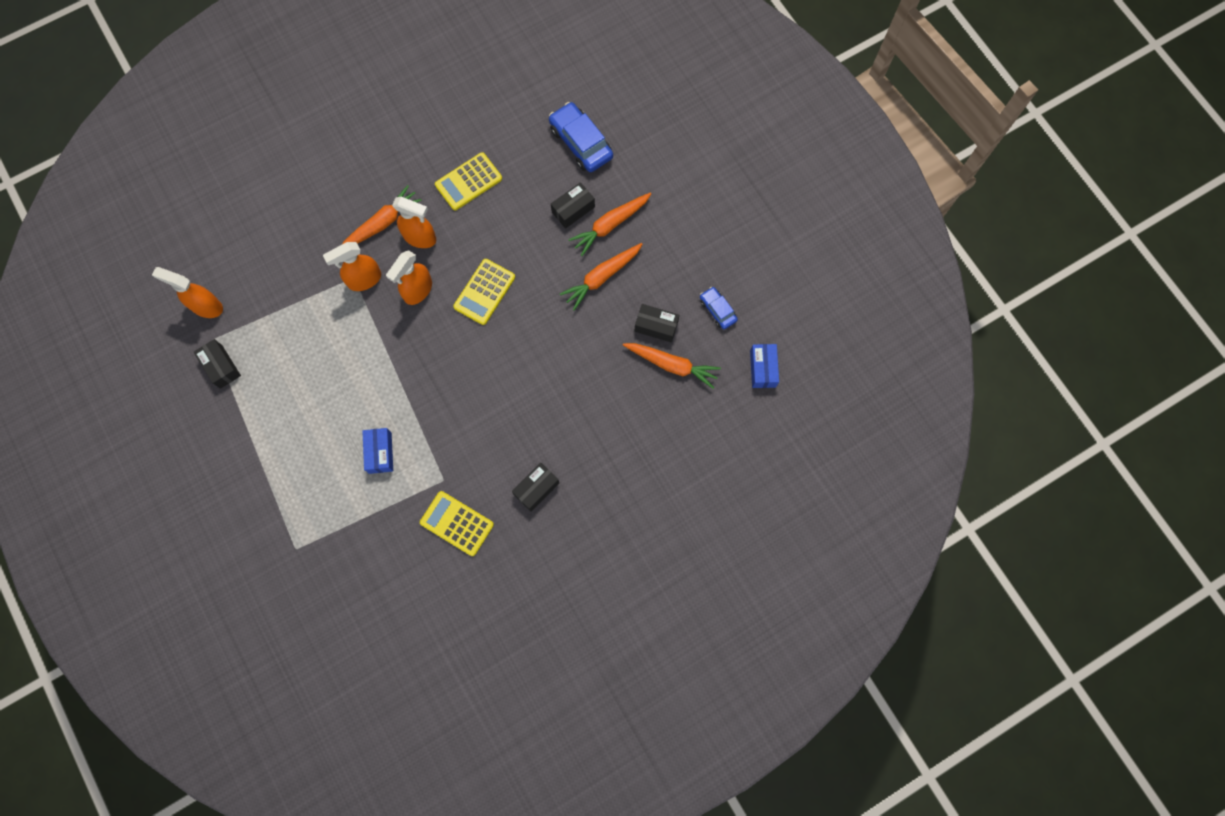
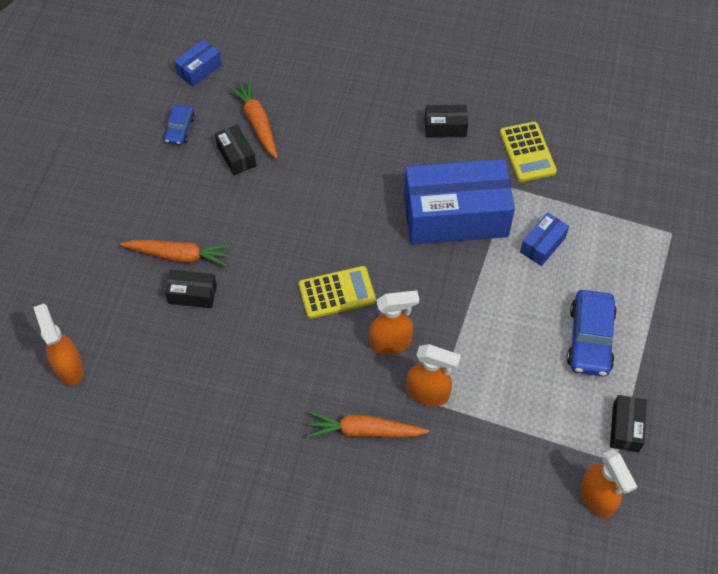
camera: 135 degrees left, 15 degrees down
orange spray bottle [392,197,436,248] -> orange spray bottle moved to [33,303,84,385]
yellow calculator [435,152,502,210] -> none
blue car [549,102,613,172] -> blue car moved to [567,290,617,376]
orange carrot [560,243,643,310] -> none
none -> blue box [404,159,515,245]

